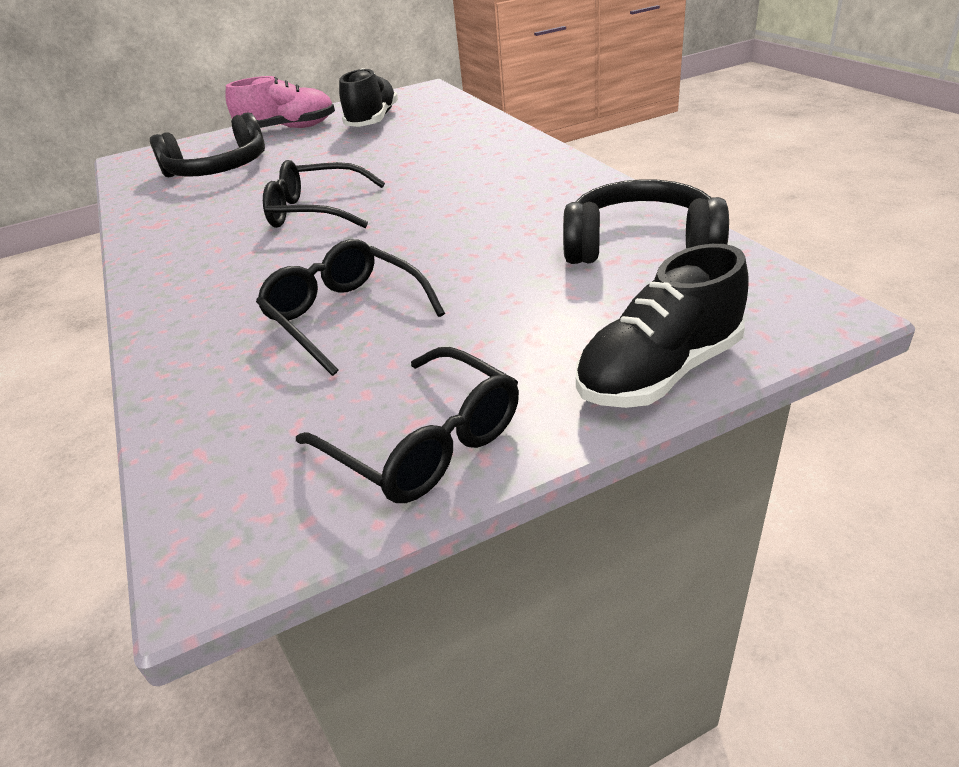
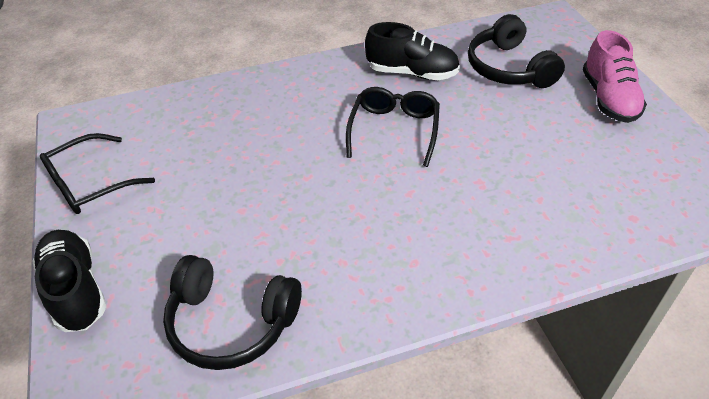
camera: 95 degrees right, 10 degrees up
black glasses [256,239,445,376] -> none
black shoe [339,68,398,127] -> black shoe moved to [365,22,460,80]
black headphones [563,179,729,264] -> black headphones turned 90 degrees clockwise [163,255,302,370]

